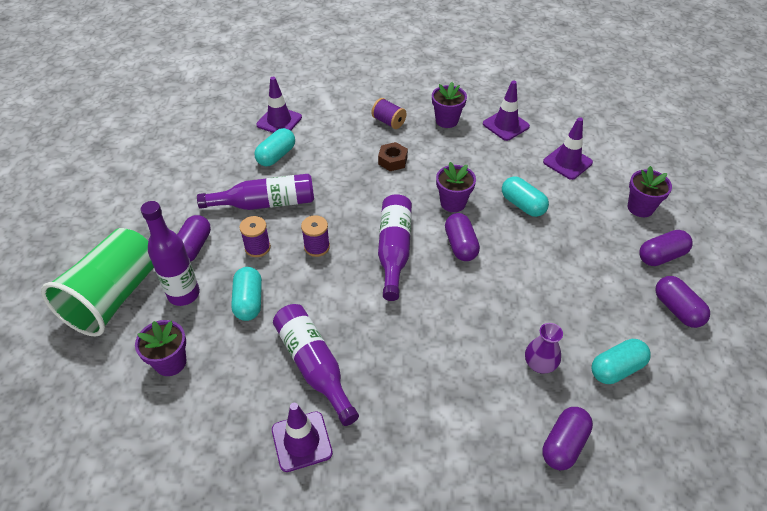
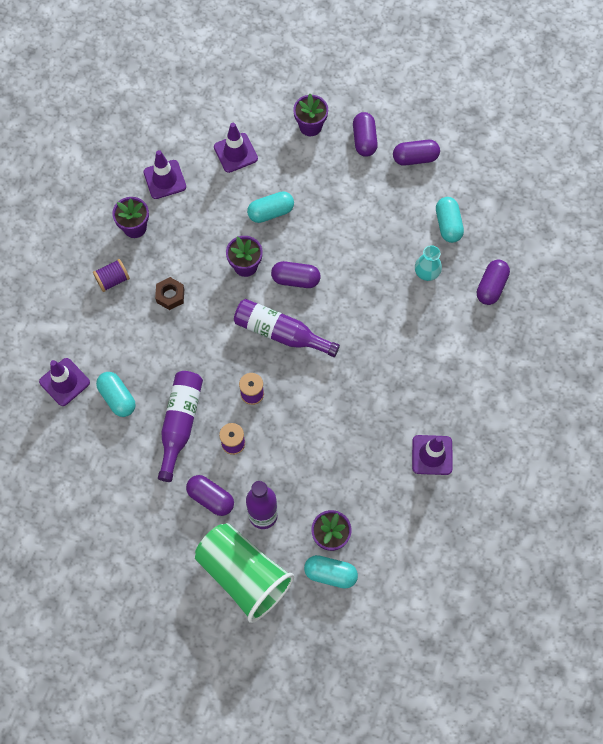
camera: 70 degrees left, 20 degrees up
turquoise capsule [231,267,262,321] -> turquoise capsule moved to [304,555,358,589]
purple bottle [273,304,359,426] -> none
purple vase [525,323,563,374] -> turquoise vase [415,245,442,281]
purple capsule [542,407,593,470] -> purple capsule turned 60 degrees clockwise [477,259,510,305]

